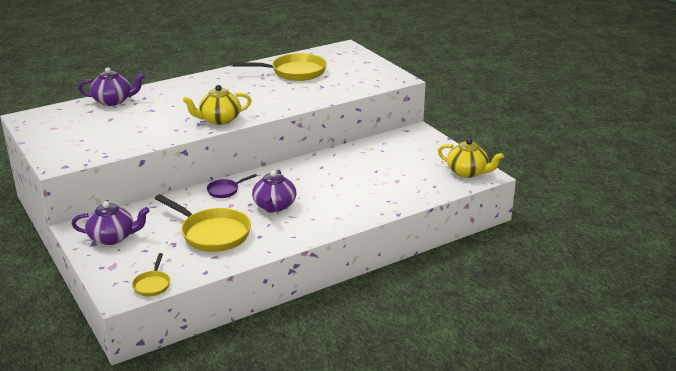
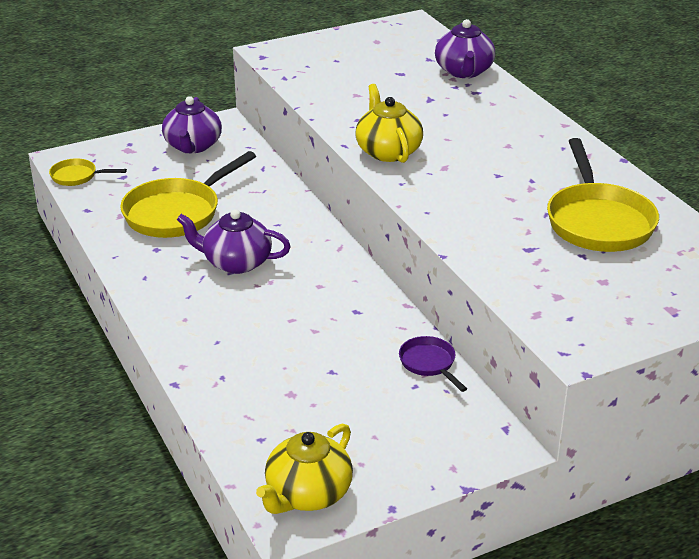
camera: 95 degrees right, 5 degrees up
purple pan [207,174,257,198] -> purple pan moved to [399,336,467,392]

